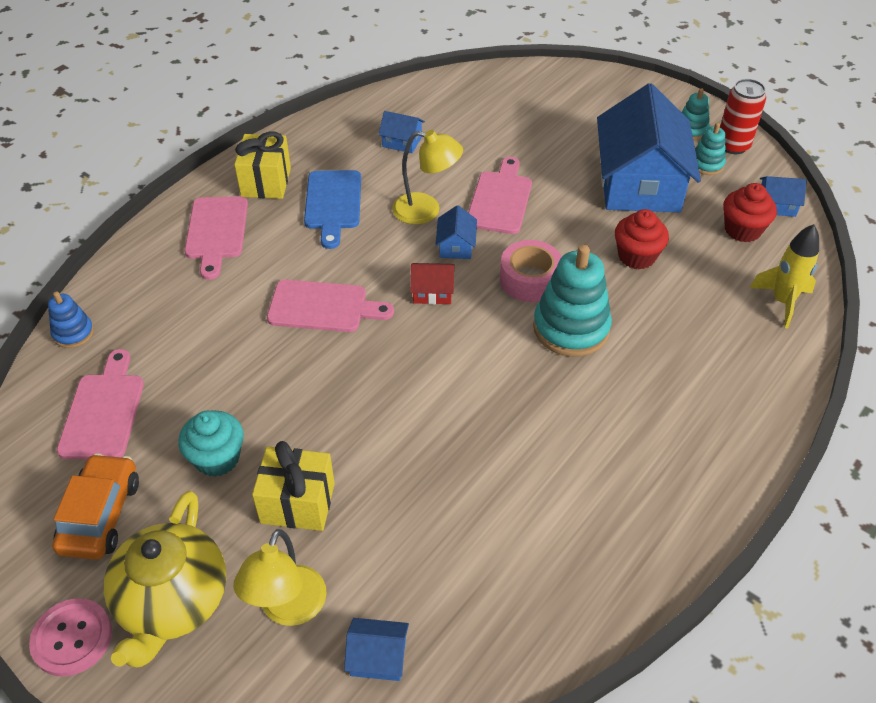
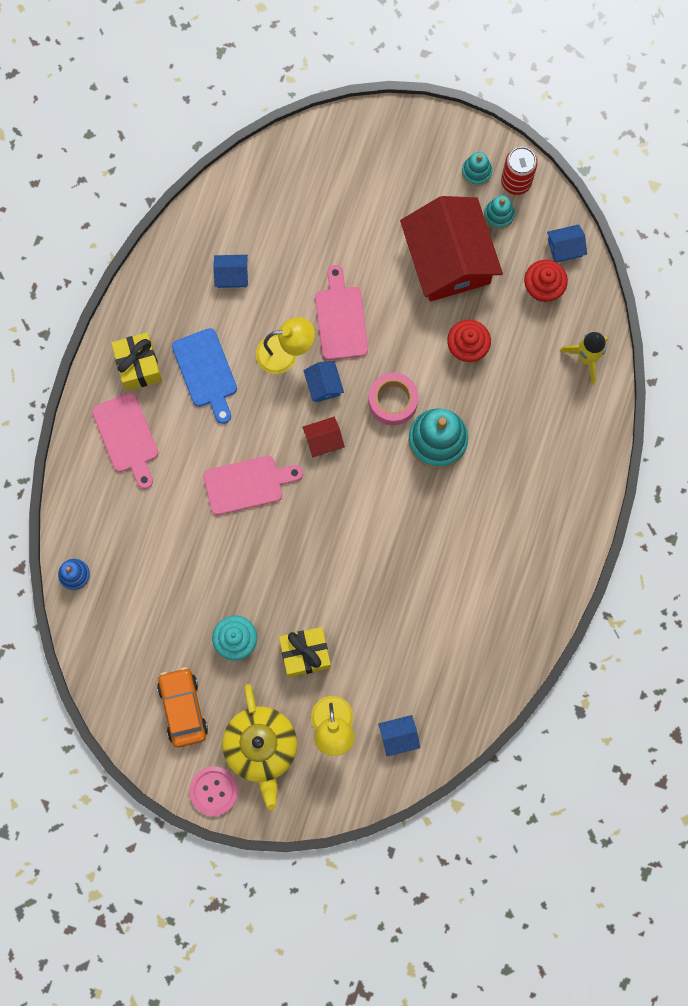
camera: 20 degrees left, 30 degrees up
pink cutting board [57,349,144,459] -> none
blue house [597,83,701,212] -> red house [400,196,503,302]

